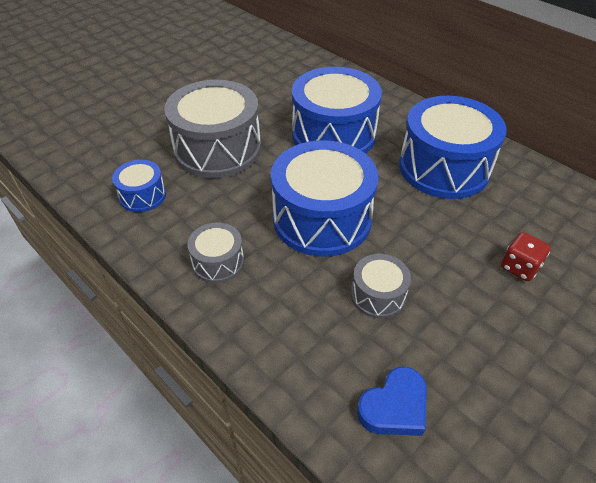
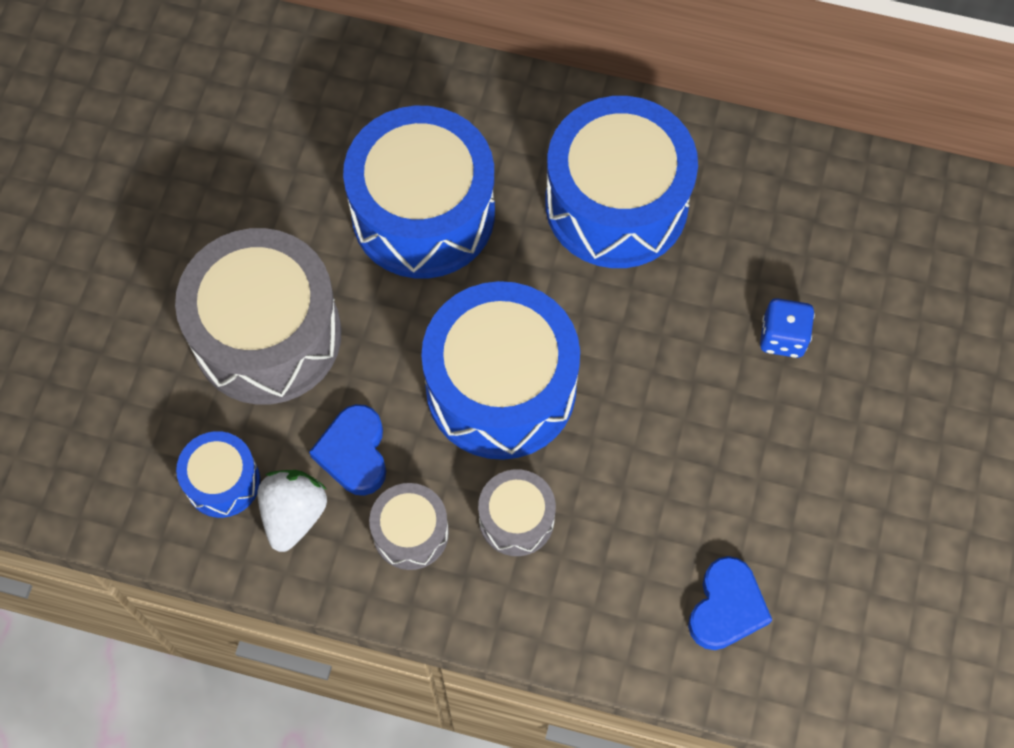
camera: 30 degrees left, 20 degrees up
grey drum [351,254,411,319] -> grey drum moved to [478,469,556,556]
red dice [501,232,551,281] -> blue dice [760,298,815,358]
none -> white strawberry [258,470,327,552]
none -> blue heart [309,404,386,496]

